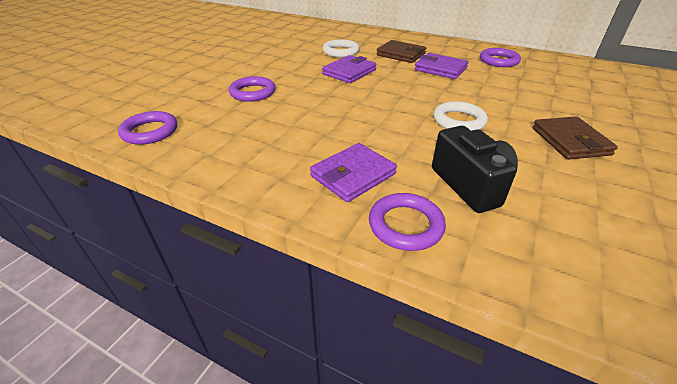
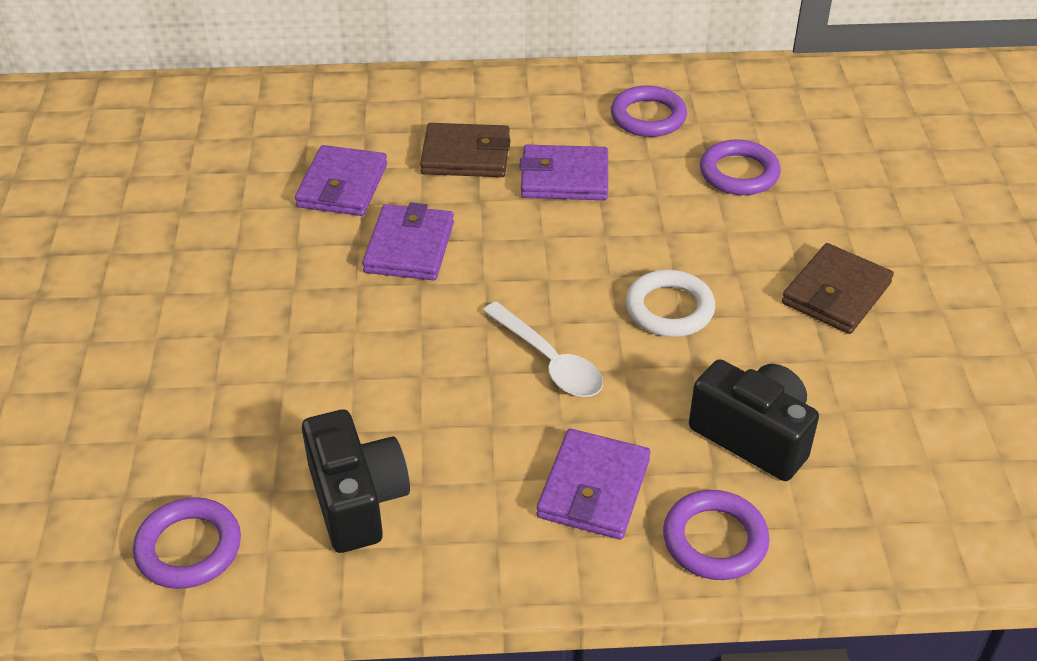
camera: 30 degrees left, 5 degrees up
purple ring [229,76,276,102] -> purple ring moved to [700,139,780,195]
white ring [323,39,359,57] -> purple wallet [295,145,387,216]
brown wallet [532,116,618,160] -> brown wallet turned 75 degrees clockwise [782,243,894,334]
none -> black camera [302,409,410,553]
none -> white spoon [483,302,603,397]

